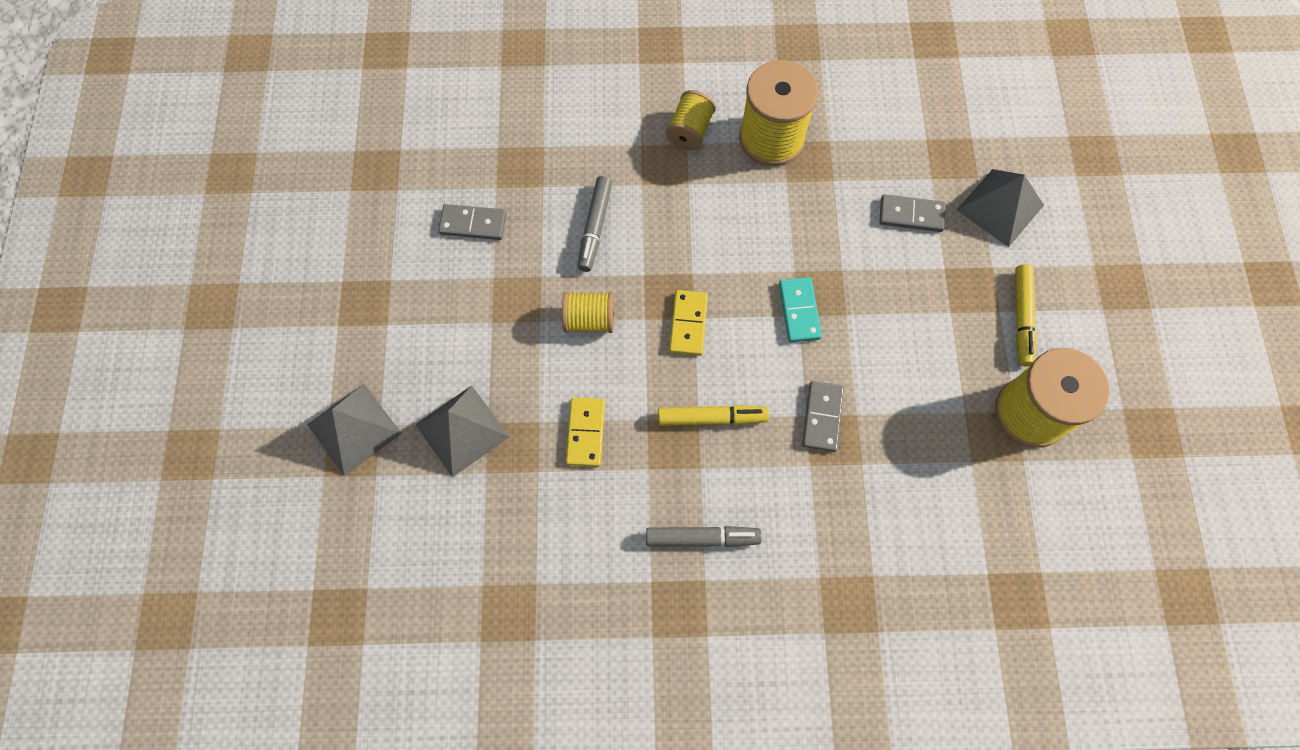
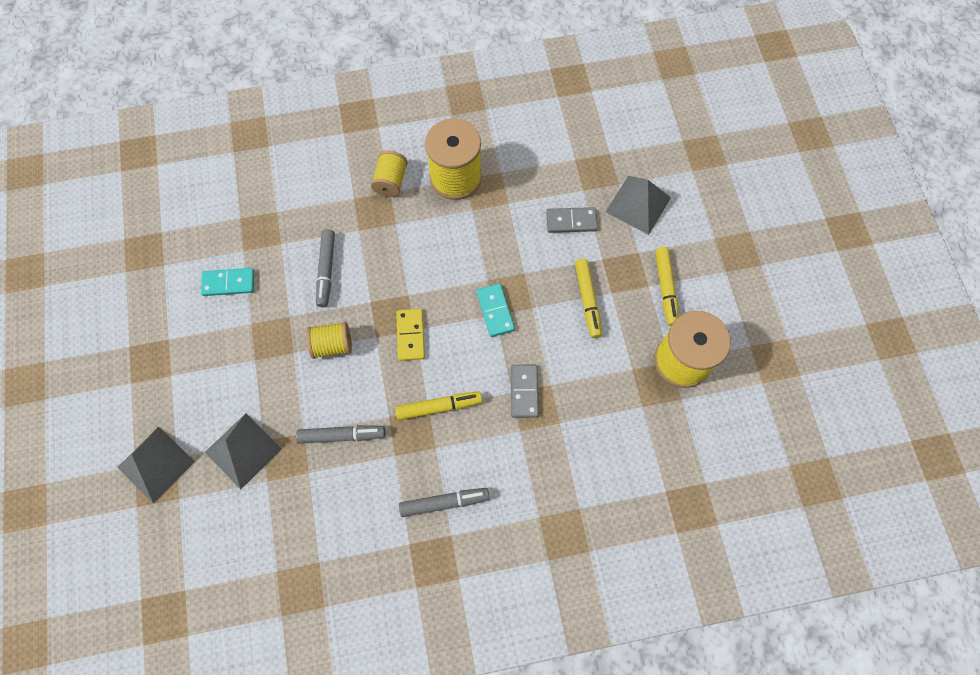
camera: 10 degrees left, 0 degrees up
grey domino [438,204,507,240] -> turquoise domino [201,268,254,296]
yellow domino [566,397,605,467] -> grey marker [296,425,385,444]
none -> yellow marker [575,259,602,338]

